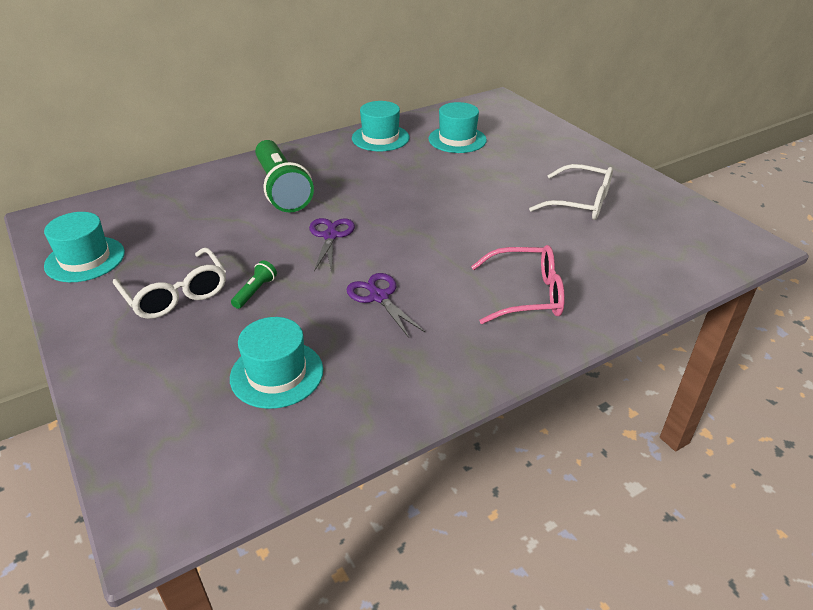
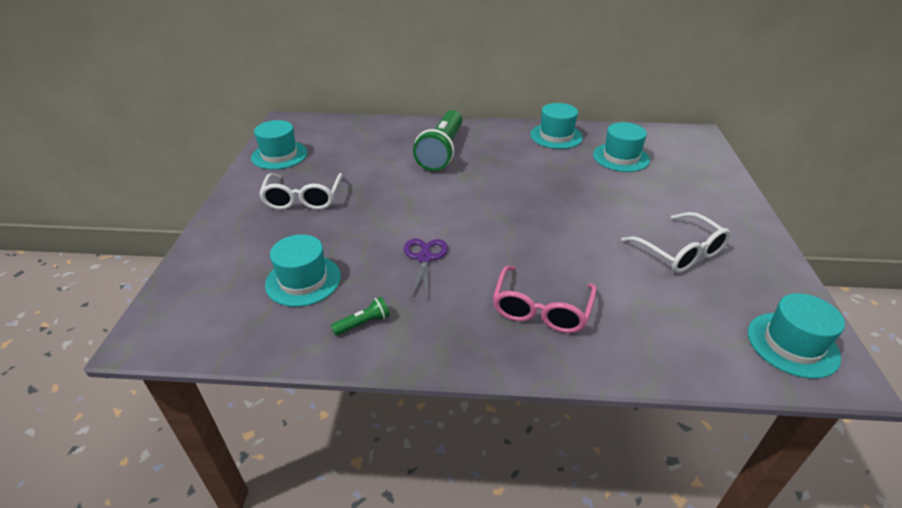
camera: 35 degrees right, 0 degrees up
green flashlight [231,260,277,309] -> green flashlight moved to [331,297,390,335]
purple scissors [309,218,355,273] -> none
pink glasses [471,245,565,324] -> pink glasses turned 75 degrees clockwise [493,266,597,333]
none -> turquoise hat [748,293,845,379]

